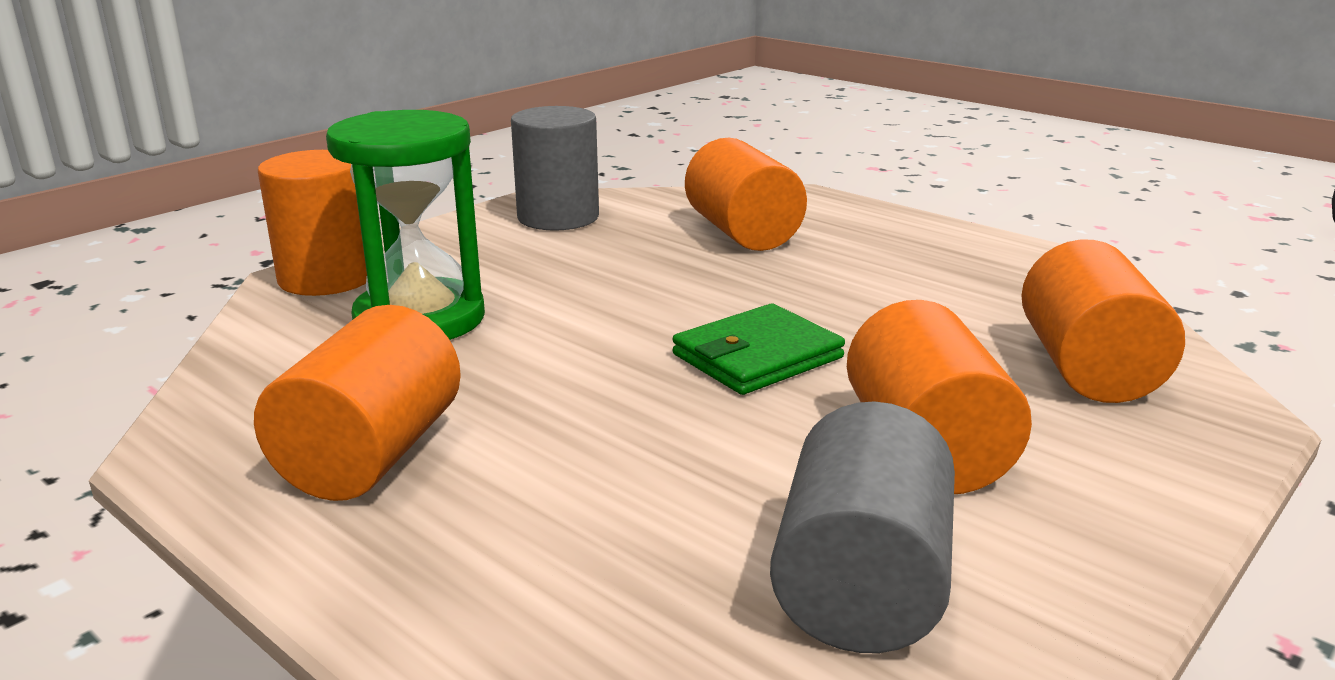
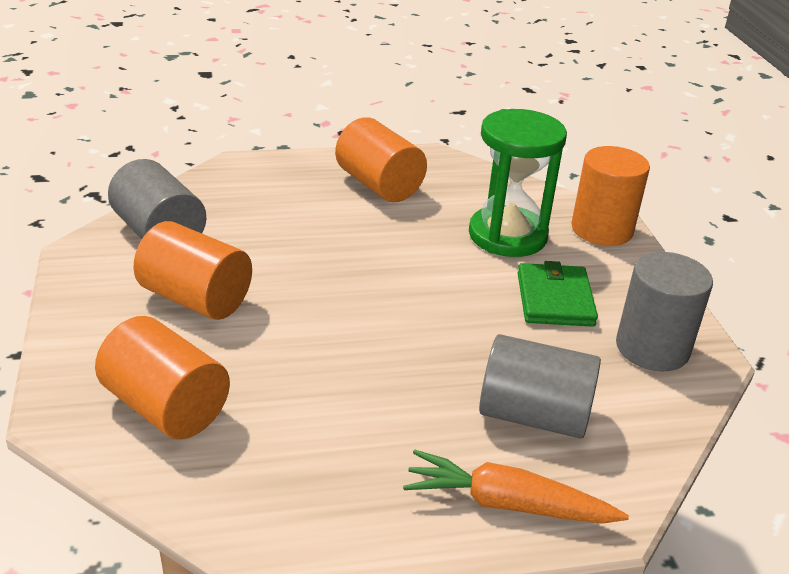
camera: 125 degrees right, 10 degrees up
green wallet [673,304,845,395] -> green wallet moved to [518,261,598,327]
orange cylinder [685,138,807,251] -> grey cylinder [479,334,601,438]
none -> orange carrot [403,450,629,524]

